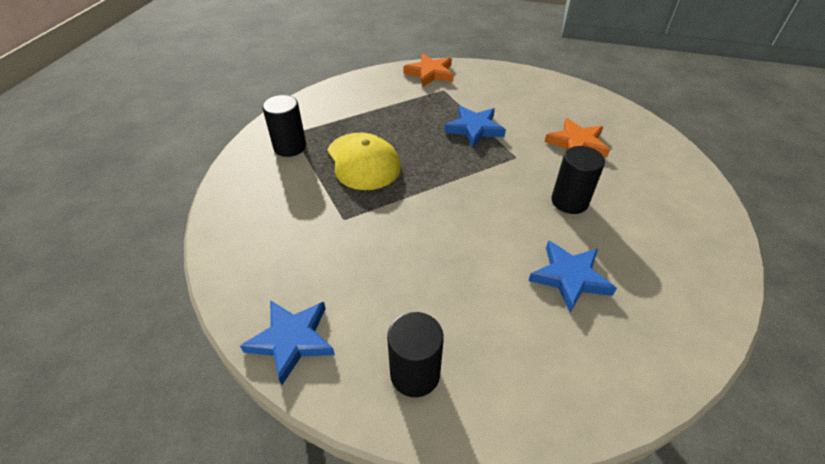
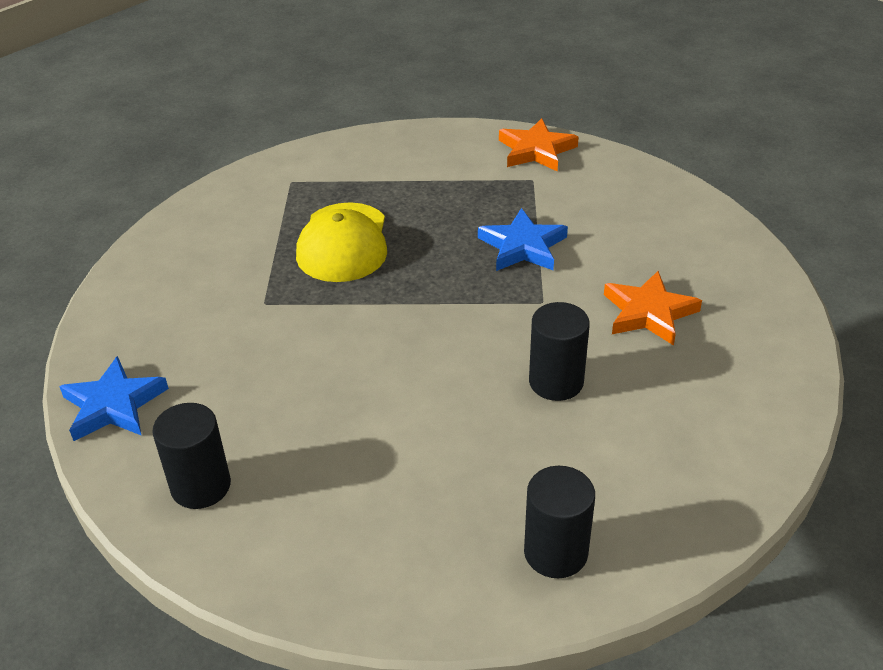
camera: 30 degrees right, 5 degrees down
black cylinder [262,95,306,157] -> black cylinder moved to [524,466,595,578]
blue star [528,240,617,312] -> none

